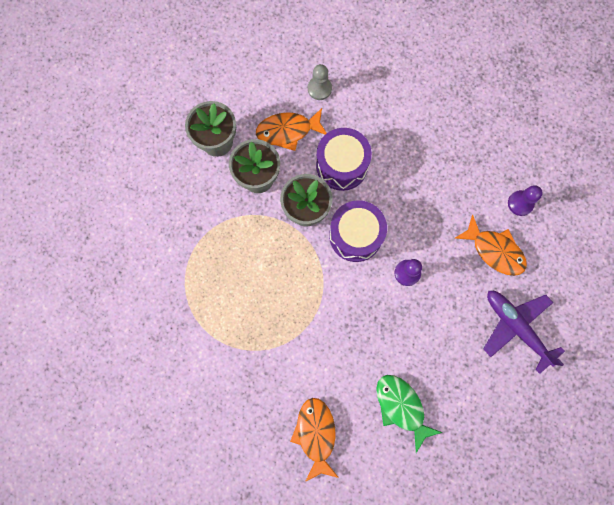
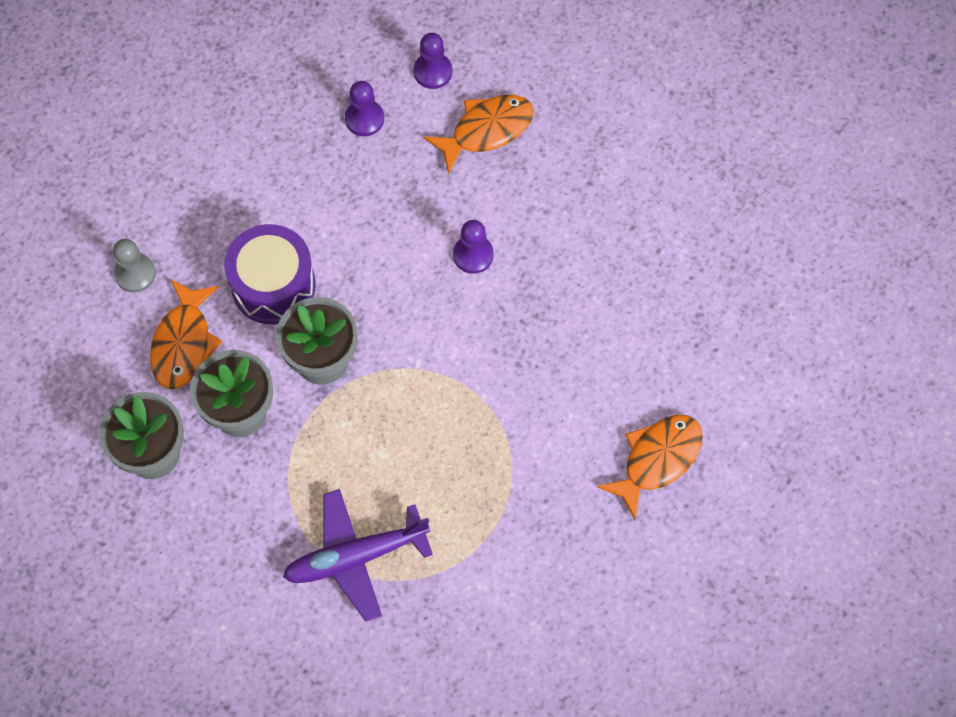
camera: 70 degrees left, 10 degrees down
orange fish [290,398,339,482] -> orange fish turned 120 degrees clockwise [597,415,703,520]
purple drum [329,200,387,262] -> none
green fish [376,375,443,453] -> none
purple plane [483,291,565,374] -> purple plane moved to [283,489,433,622]
none -> purple pawn [345,81,384,136]

